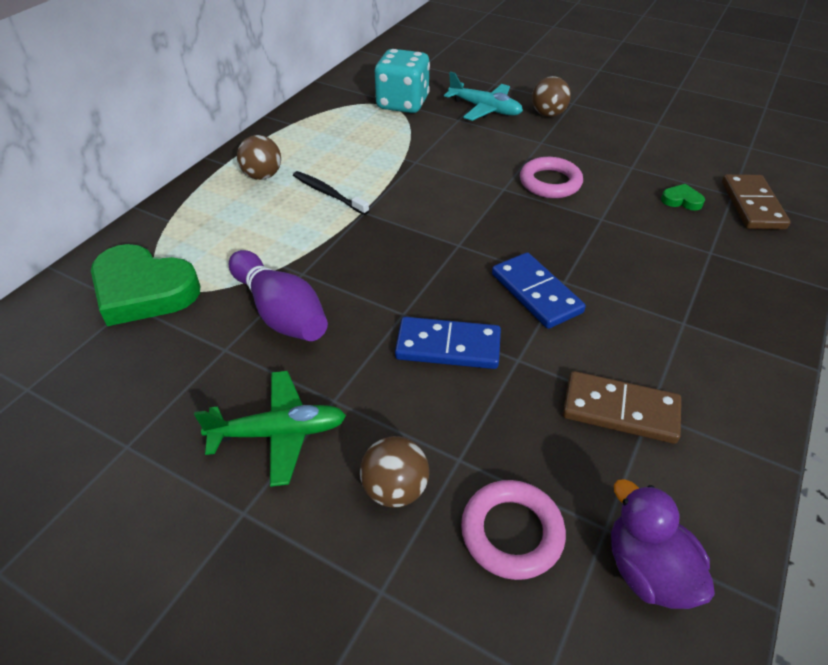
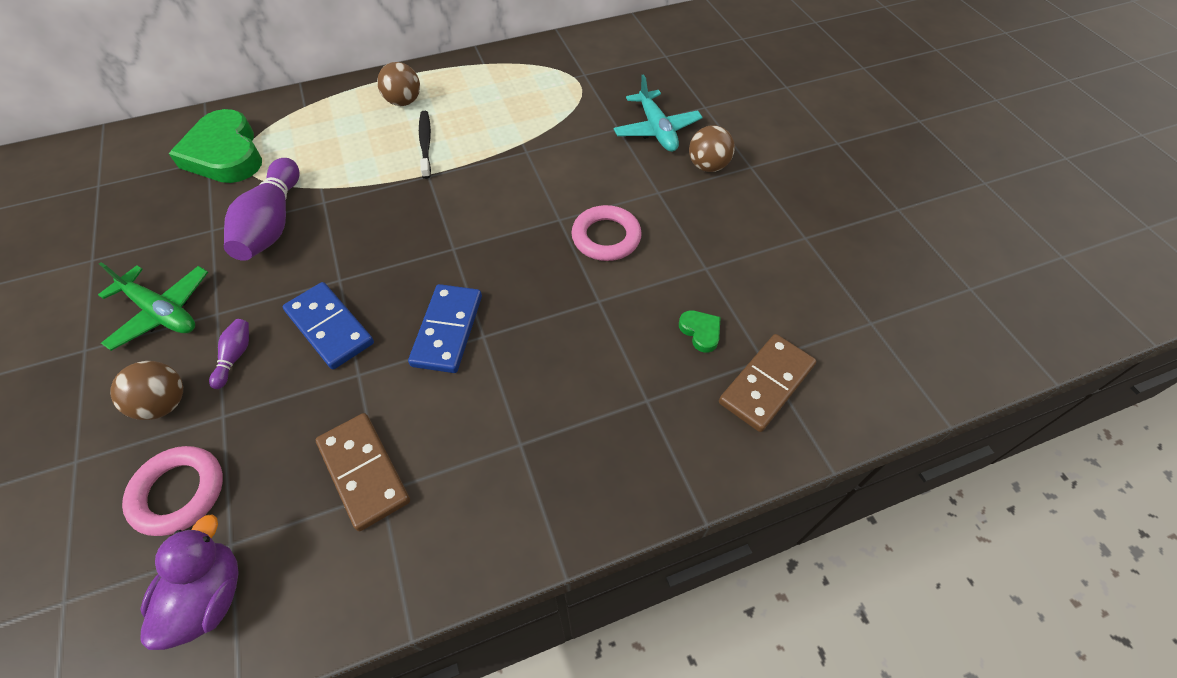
camera: 40 degrees right, 10 degrees up
turquoise dice [375,49,430,113] -> none
none -> purple bowling pin [209,319,249,389]

